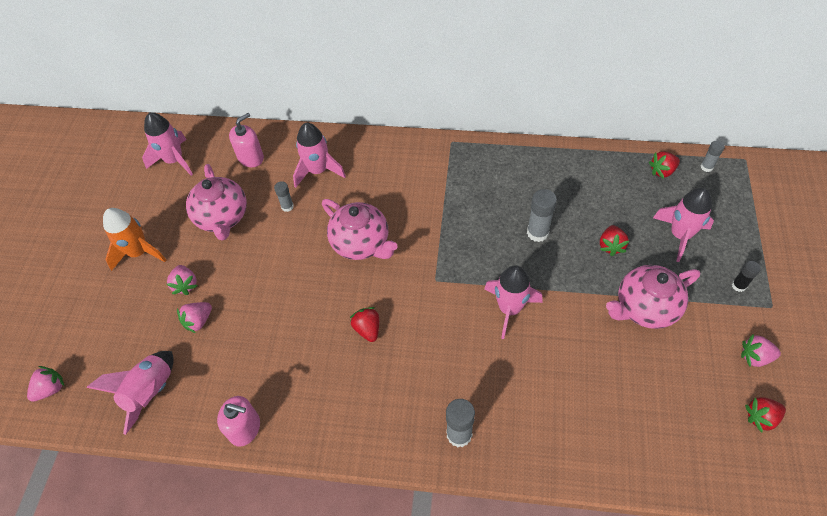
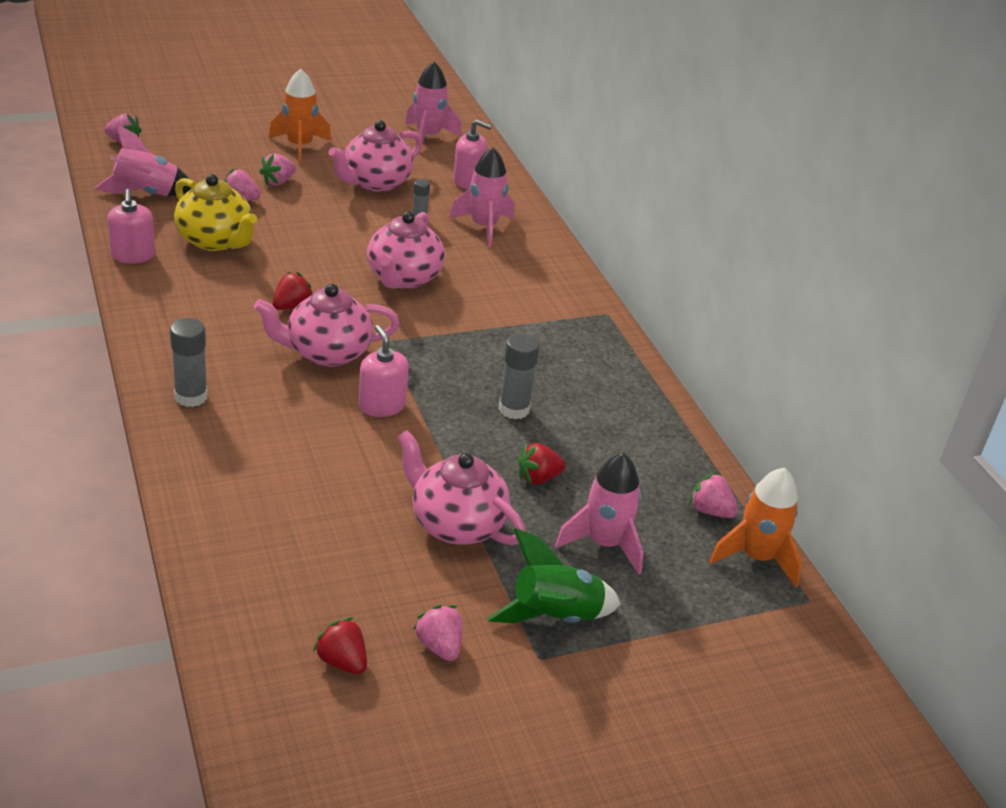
camera: 55 degrees right, 20 degrees down
pink rocket [484,265,542,339] -> pink soap dispenser [359,325,409,417]
red strawberry [649,151,680,179] -> pink strawberry [689,472,738,518]
grey glue stick [701,140,725,172] -> orange rocket [709,468,802,587]
black glue stick [732,261,761,292] -> green rocket [487,528,621,623]
none -> yellow teapot [174,174,257,251]
none -> pink teapot [254,284,399,367]

